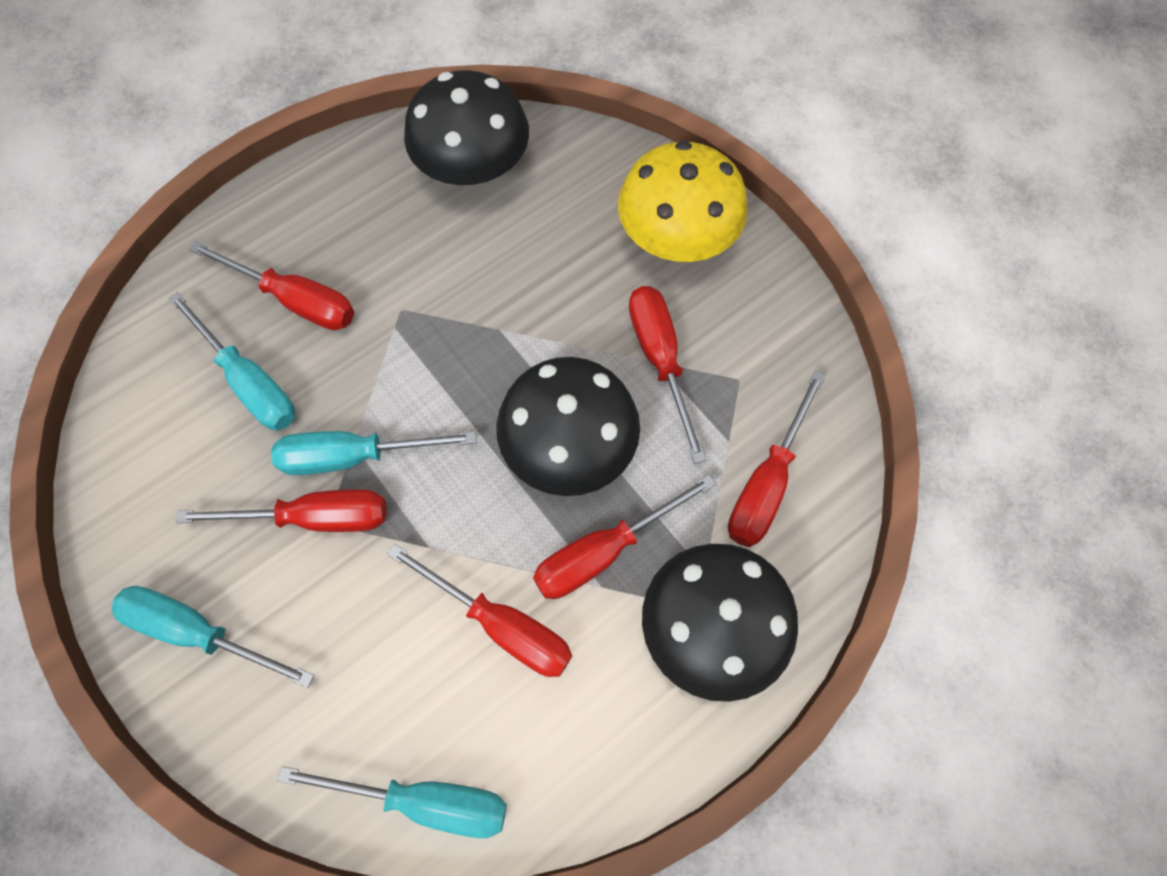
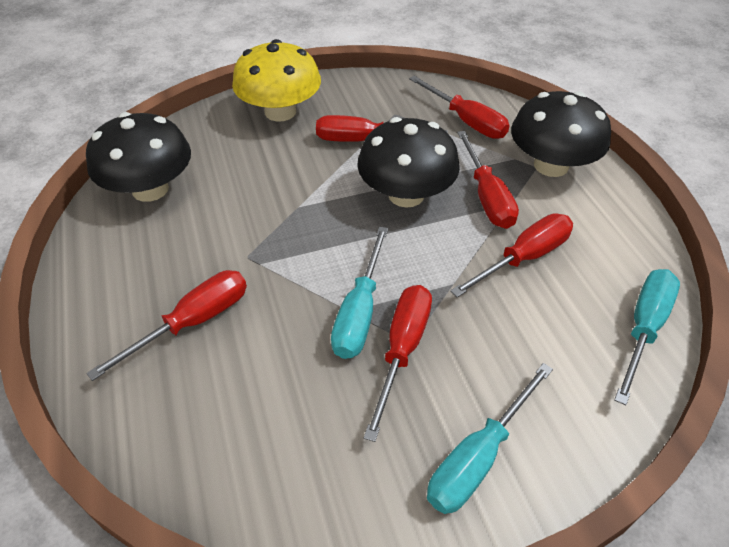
camera: 70 degrees left, 20 degrees down
turquoise screwdriver [168,292,295,430] -> none

